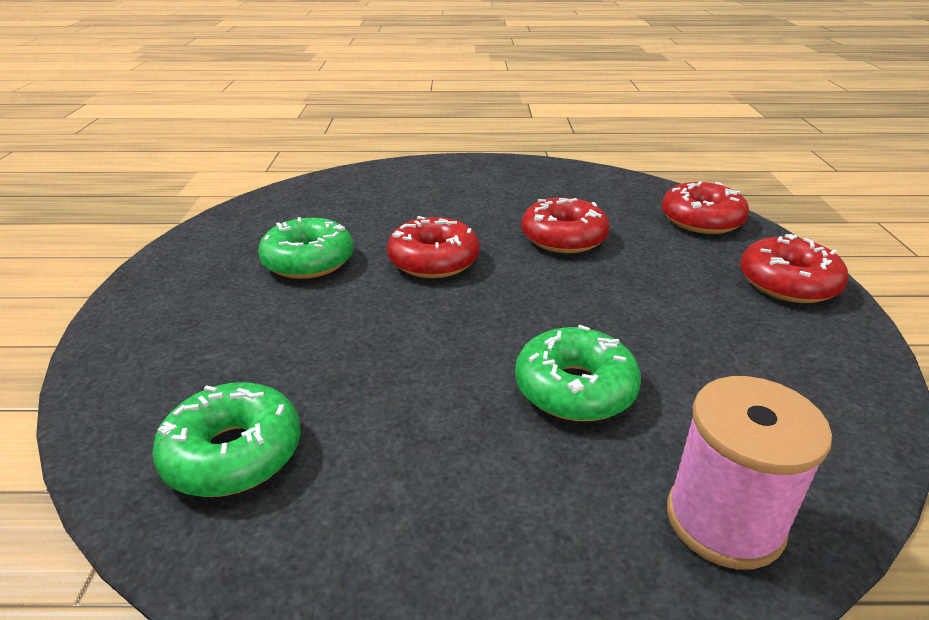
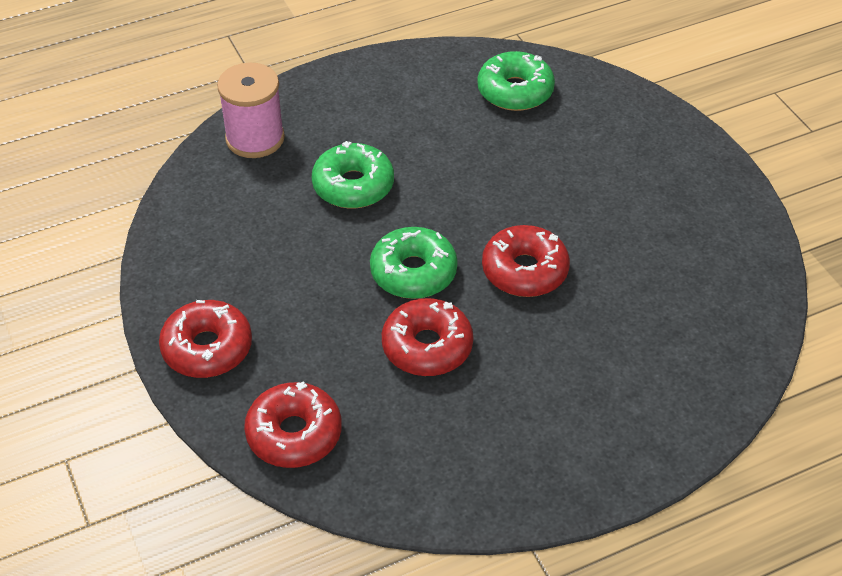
camera: 155 degrees right, 15 degrees up
green donut [258,217,354,279] -> green donut moved to [370,227,458,299]

